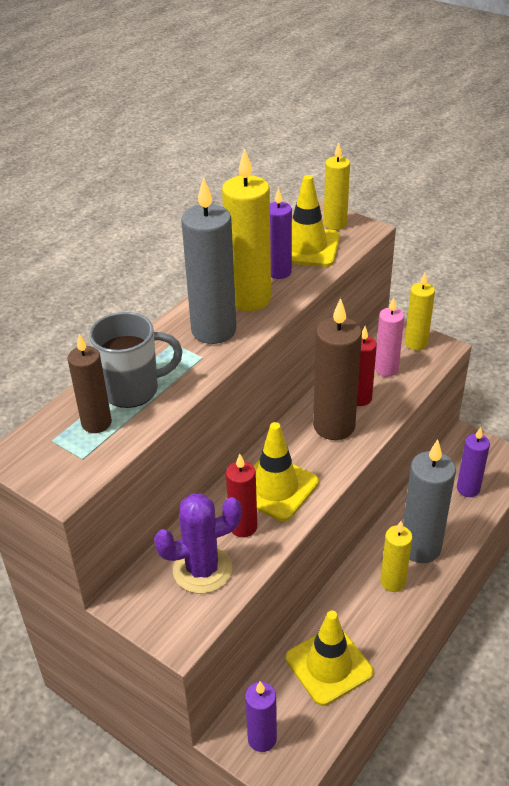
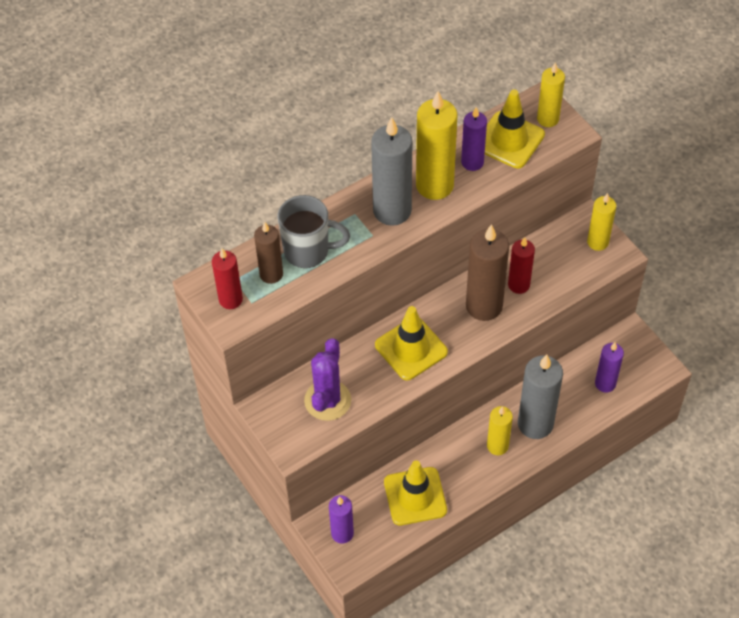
camera: 20 degrees right, 15 degrees up
purple cactus [154,494,242,594] -> purple cactus turned 75 degrees counterclockwise [304,338,351,421]
red candle [226,454,257,537] -> red candle moved to [212,248,243,309]
pink candle [375,297,404,377] -> none

